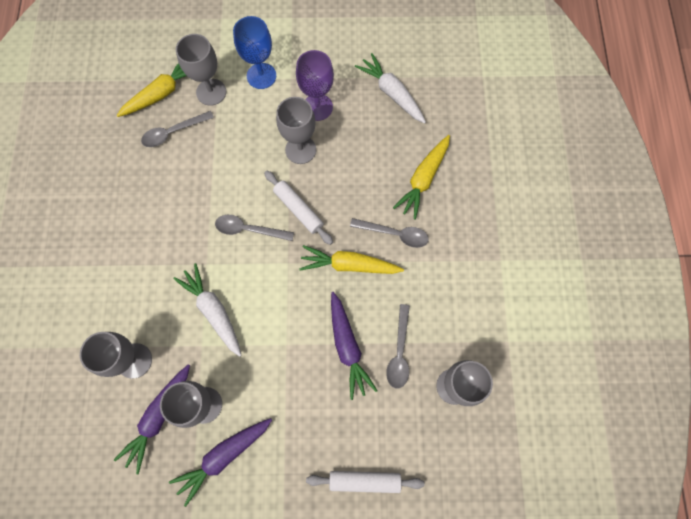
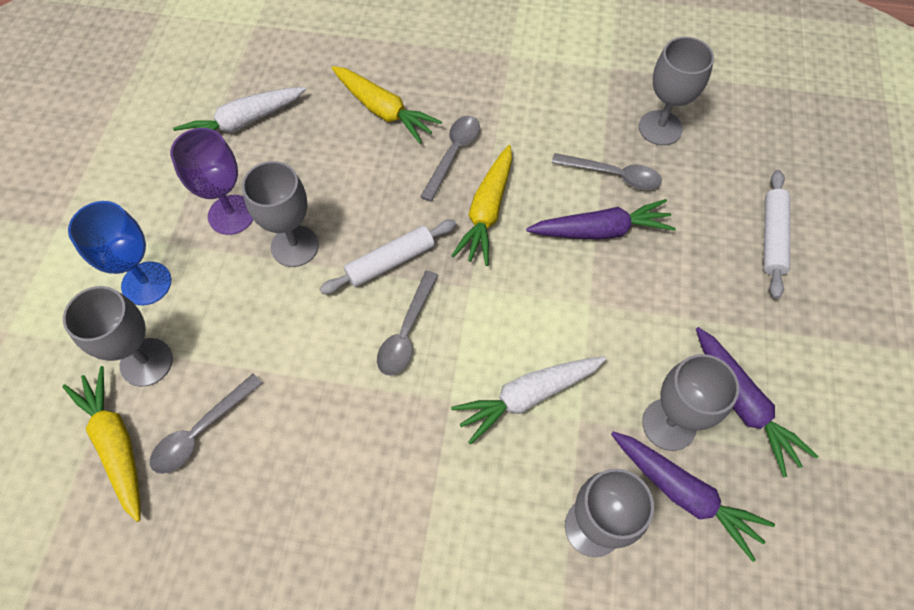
camera: 80 degrees left, 10 degrees down
grey spoon [141,111,214,147] -> grey spoon turned 60 degrees clockwise [150,374,262,474]

